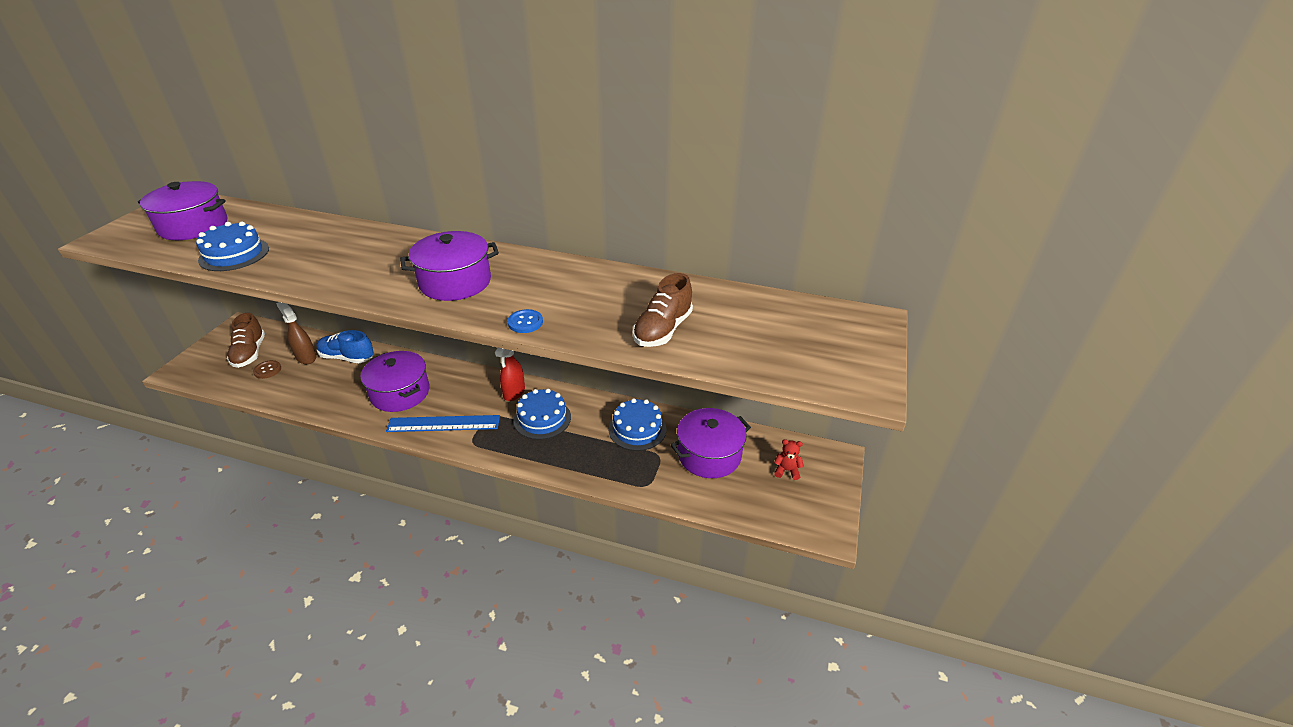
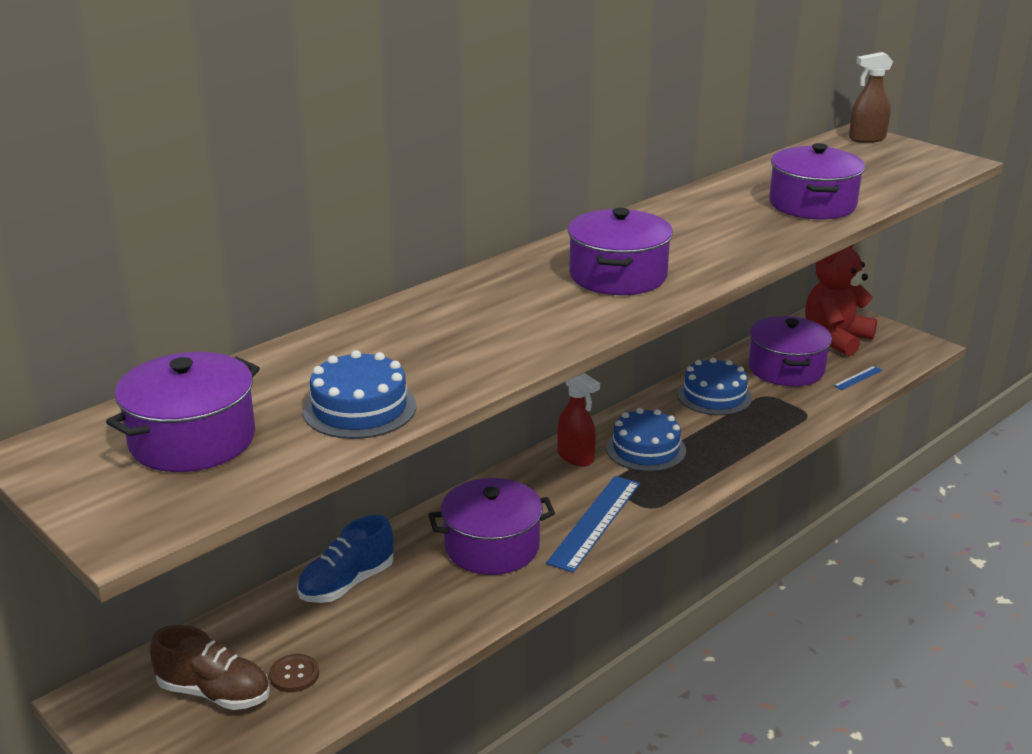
camera: 60 degrees left, 10 degrees down
brown spray bottle [276,302,317,364] -> brown spray bottle moved to [849,52,893,143]
blue button [508,309,543,333] -> none
brown shoe [633,273,693,347] -> purple pot [769,143,865,220]
red teddy bear [774,439,804,480] -> red teddy bear [805,244,877,356], size x2.39
none -> blue ruler [833,366,883,390]

